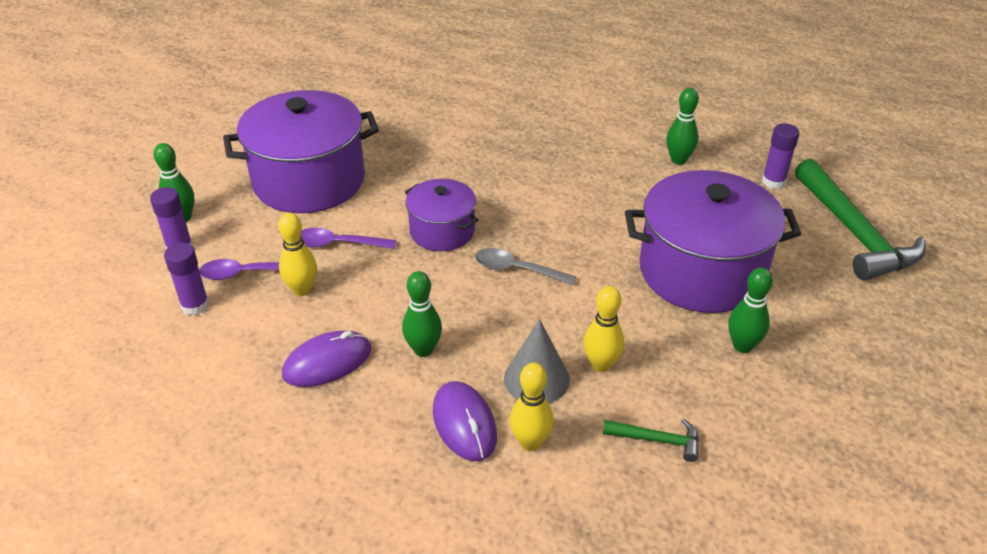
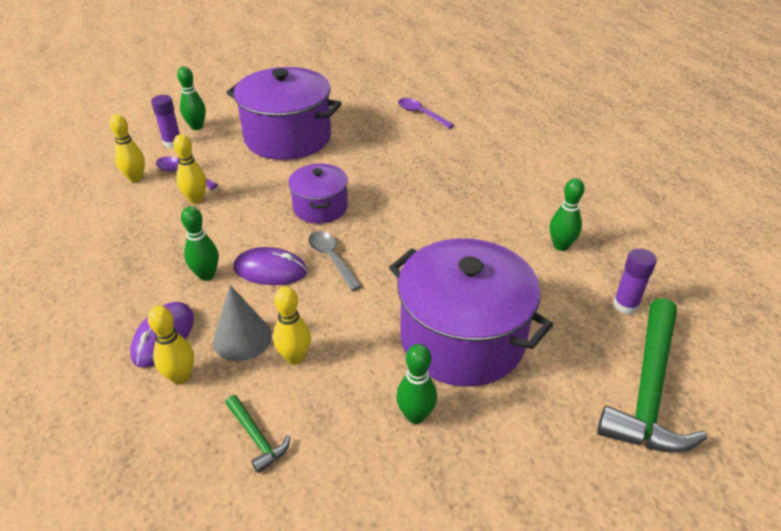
camera: 40 degrees right, 0 degrees up
purple glue stick [164,243,209,316] -> yellow bowling pin [109,114,145,182]
purple mouse [282,331,372,387] -> purple mouse moved to [233,247,307,285]
purple spoon [301,228,396,249] -> purple spoon moved to [398,98,454,128]

